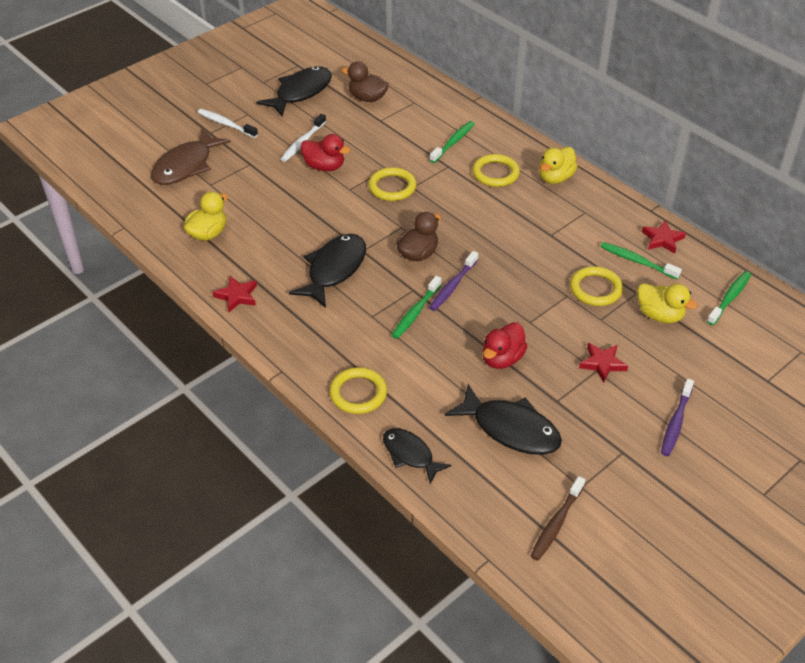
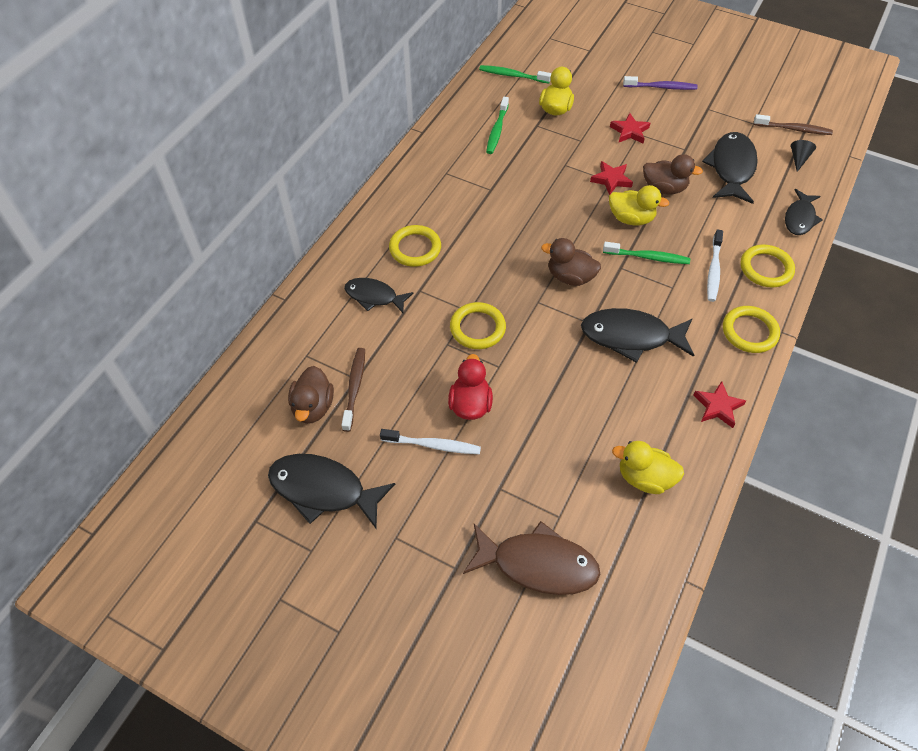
camera: 110 degrees left, 10 degrees up
white toothbrush [198,109,258,138] -> white toothbrush moved to [707,229,723,302]
purple toothbrush [429,251,478,311] -> none
green toothbrush [430,121,475,163] -> black fish [344,278,413,313]
red duck [483,322,528,369] -> brown duck [643,154,703,195]
yellow duck [539,147,578,184] -> yellow duck moved to [609,185,669,226]
yellow ring [570,266,623,306] -> yellow ring moved to [723,306,780,353]
red star [642,220,686,254] -> red star moved to [590,161,633,195]
none -> brown toothbrush [341,348,365,432]
none -> black cone [791,140,816,172]

